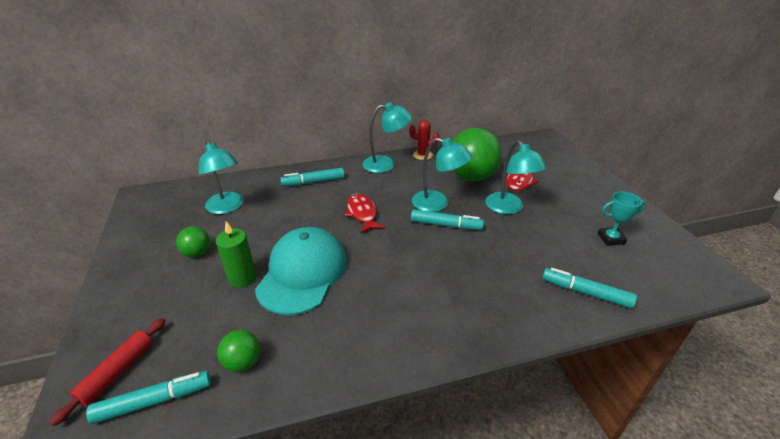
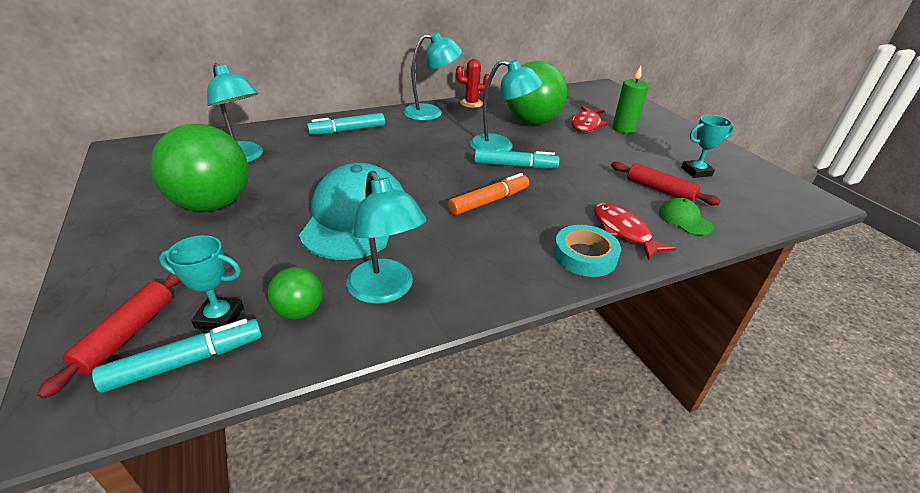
camera: 10 degrees left, 0 degrees up
green ball [176,226,210,257] -> green ball [150,124,249,212], size x2.10
green candle [216,221,256,288] -> green candle moved to [612,66,649,134]
red fish [344,193,385,233] -> red fish moved to [594,203,676,260]
turquoise lamp [485,140,547,214] -> turquoise lamp moved to [346,171,426,304]
turquoise marker [542,268,637,308] -> green cap [659,198,713,235]
none -> turquoise trophy [159,235,244,330]
none -> orange marker [448,173,529,215]
none -> turquoise tape [553,225,621,277]
none -> red rolling pin [611,162,720,205]

